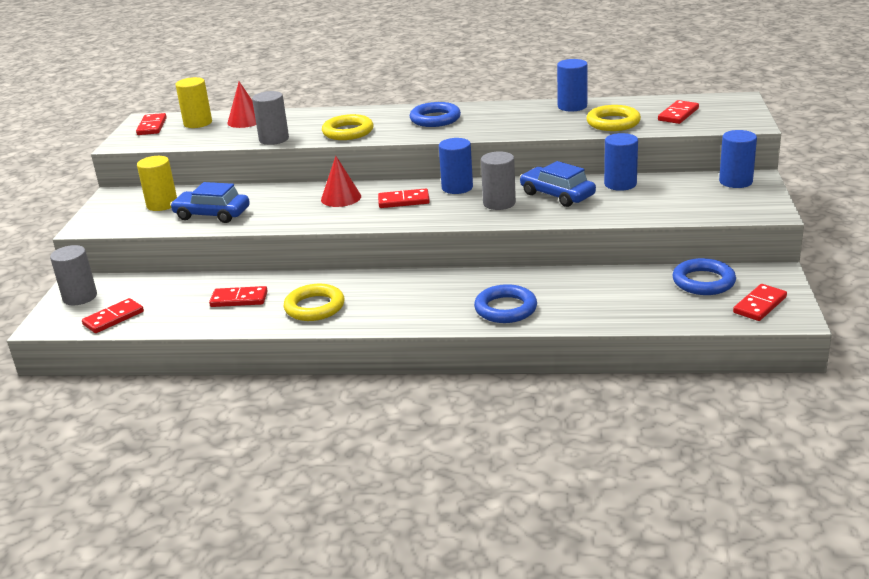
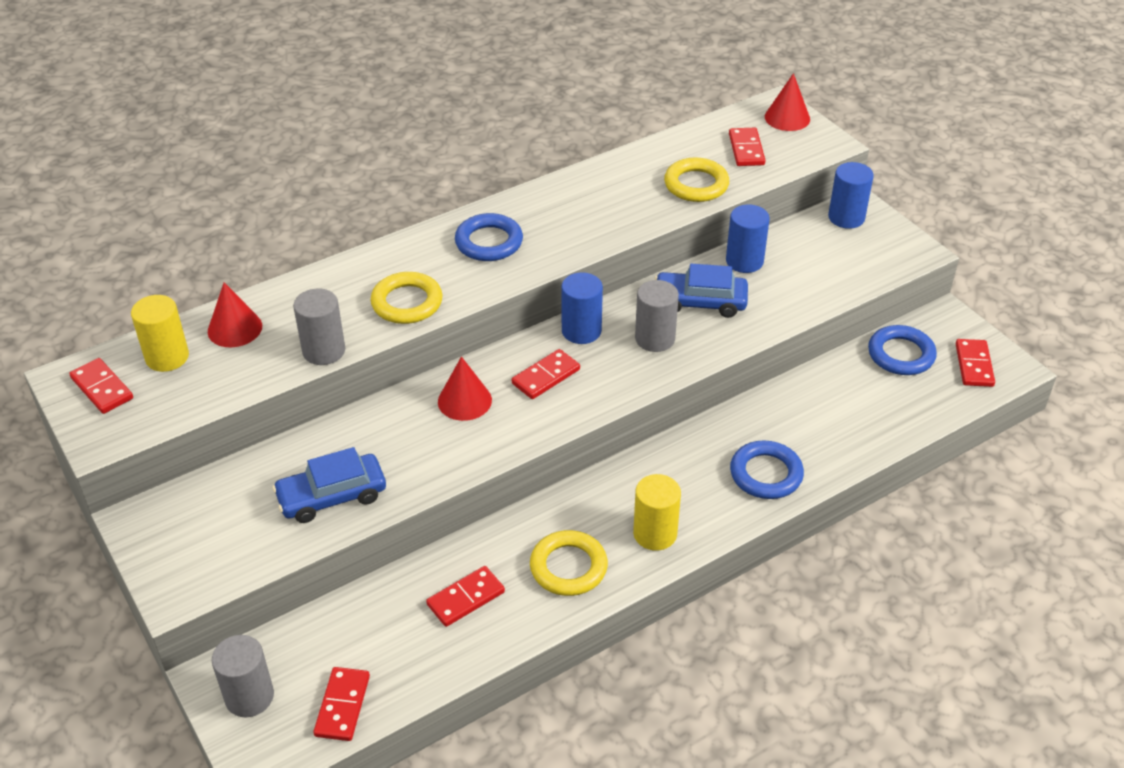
camera: 40 degrees left, 15 degrees up
yellow cylinder [137,156,177,211] -> yellow cylinder moved to [633,474,681,551]
blue cylinder [557,59,588,112] -> none
none -> red cone [765,73,810,131]

